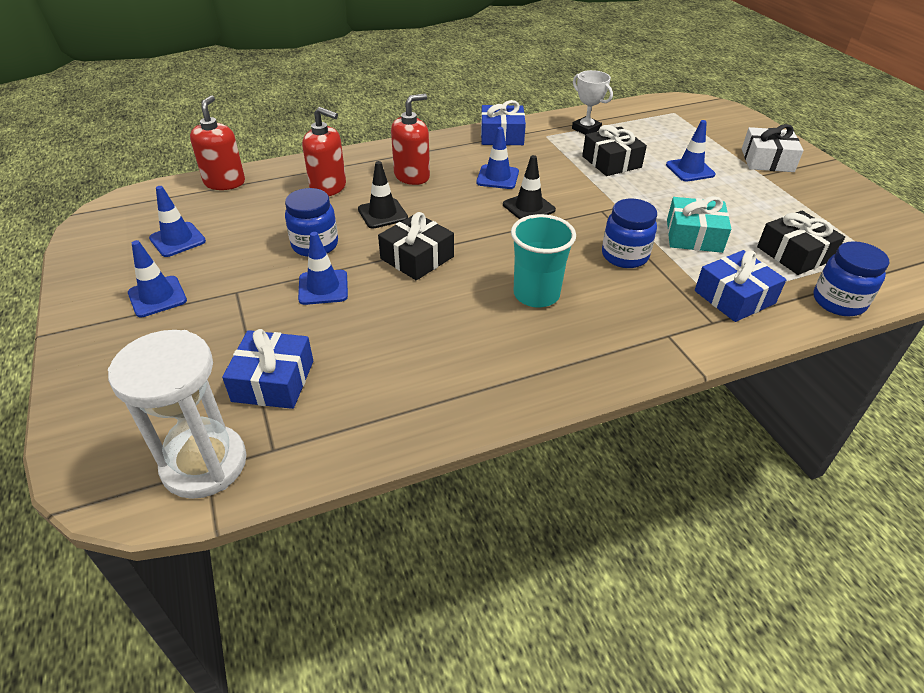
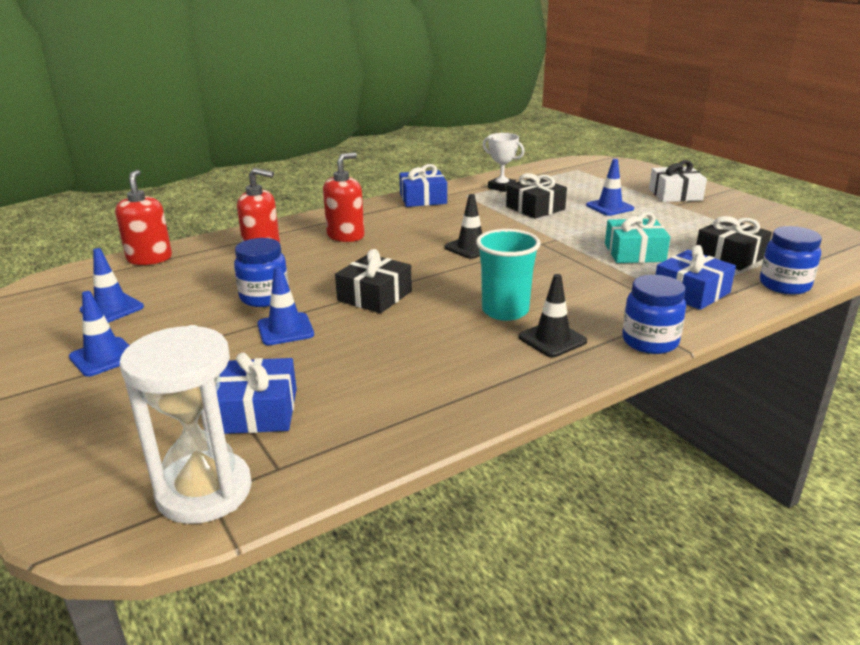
camera: 10 degrees left, 15 degrees down
black traffic cone [358,161,408,229] -> black traffic cone moved to [519,274,587,357]
blue traffic cone [476,127,519,189] -> none
blue jar [602,199,657,268] -> blue jar moved to [622,275,686,354]

